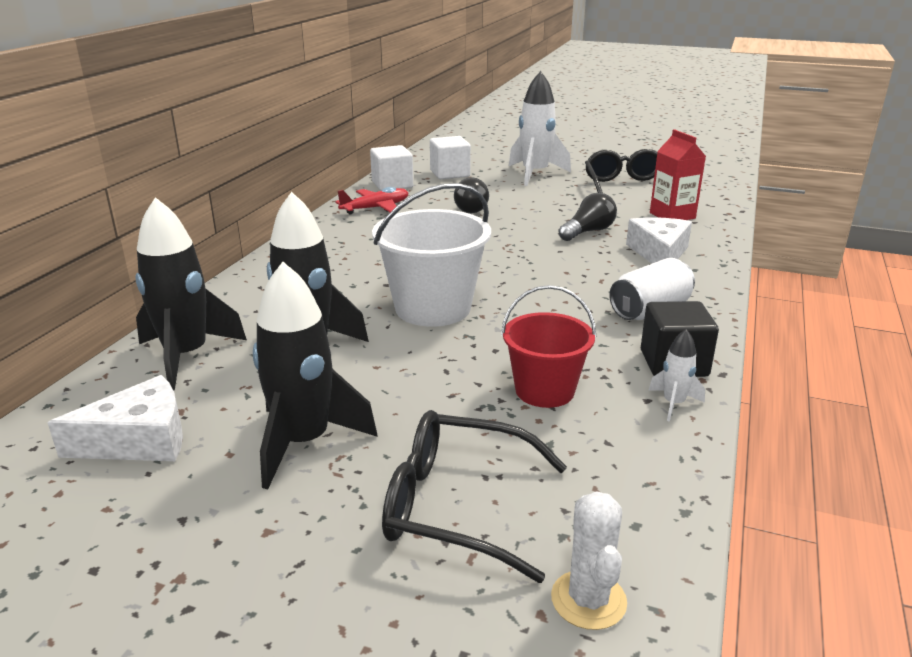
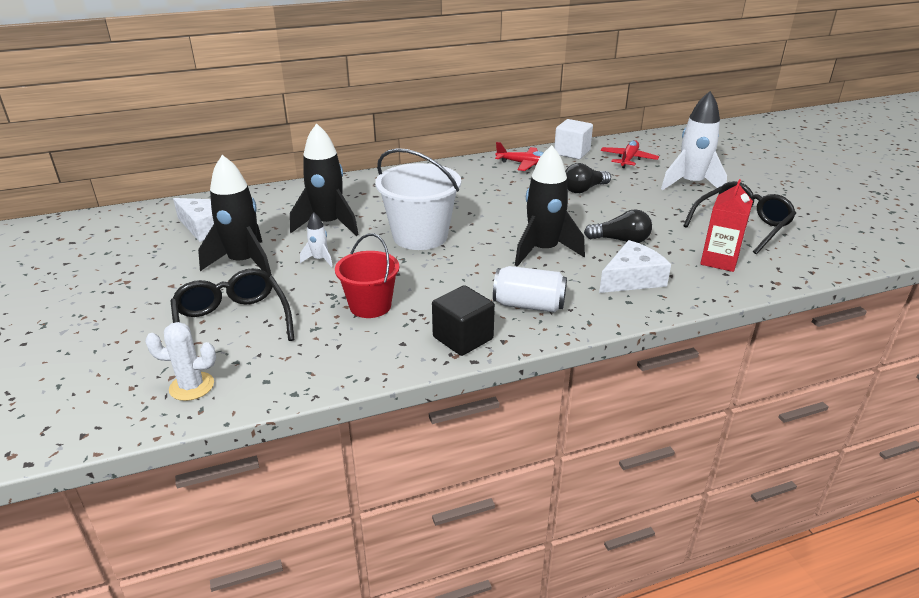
camera: 50 degrees right, 5 degrees up
black rocket [135,197,247,391] -> black rocket moved to [515,145,585,267]
white cube [430,136,471,179] -> red plane [600,140,659,168]
white cactus [551,491,627,630] -> white cactus turned 45 degrees clockwise [145,322,216,401]
white rocket [649,329,705,422] -> white rocket moved to [300,212,333,267]

